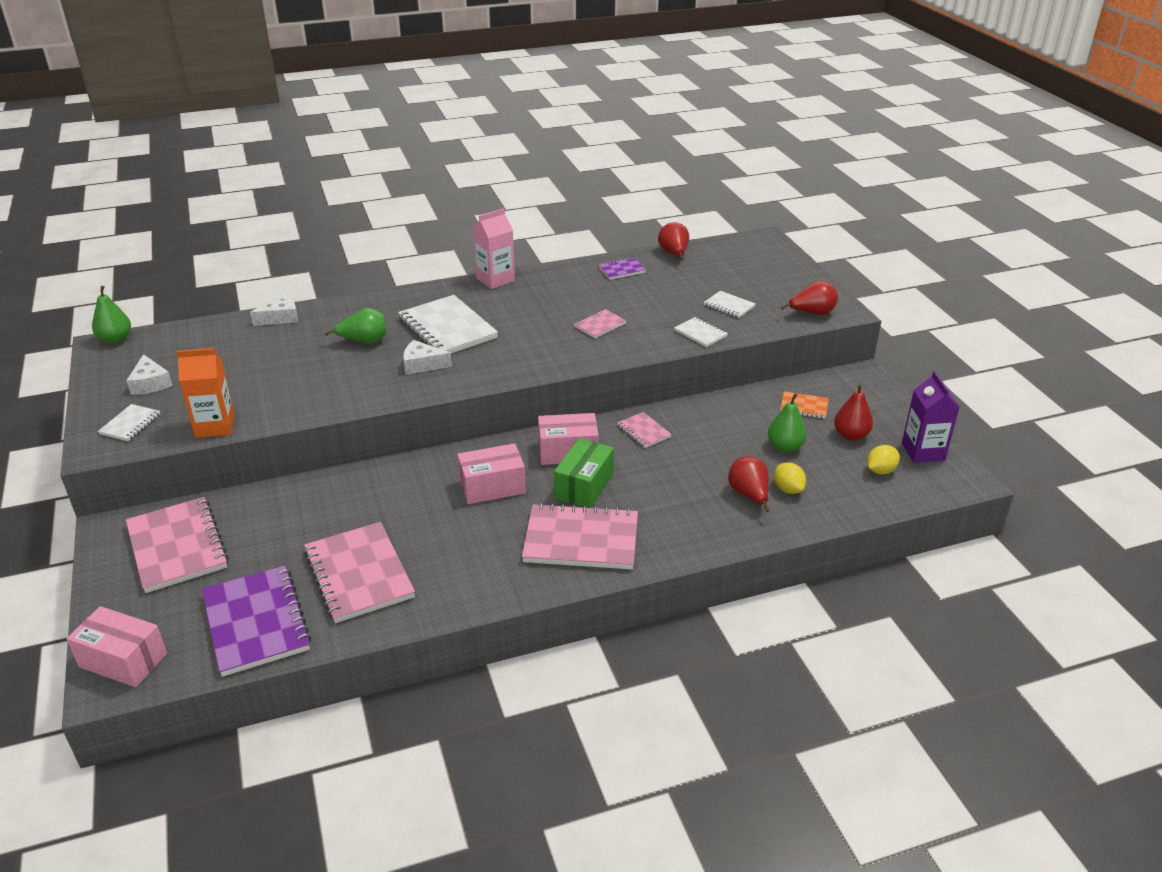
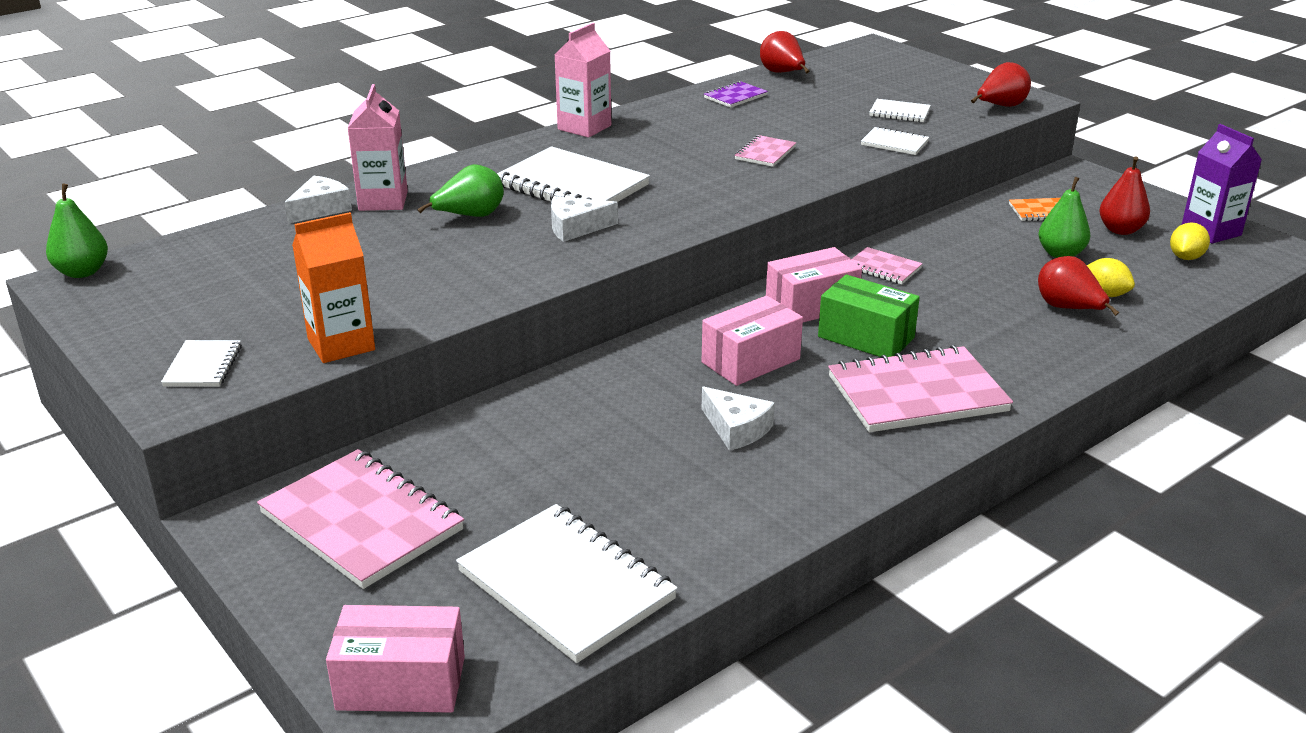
camera: 20 degrees left, 5 degrees down
white cheese [126,354,172,395] -> white cheese moved to [702,386,775,451]
purple notebook [202,566,312,677] -> white notebook [456,504,678,663]
pink notebook [304,522,415,623] -> none
green box [554,438,614,508] -> green box turned 60 degrees counterclockwise [818,274,920,357]
none -> pink carton [348,84,408,211]

